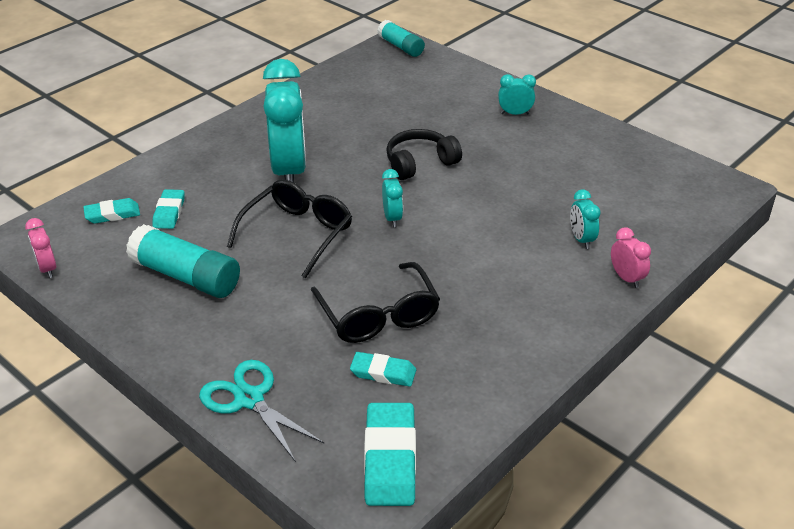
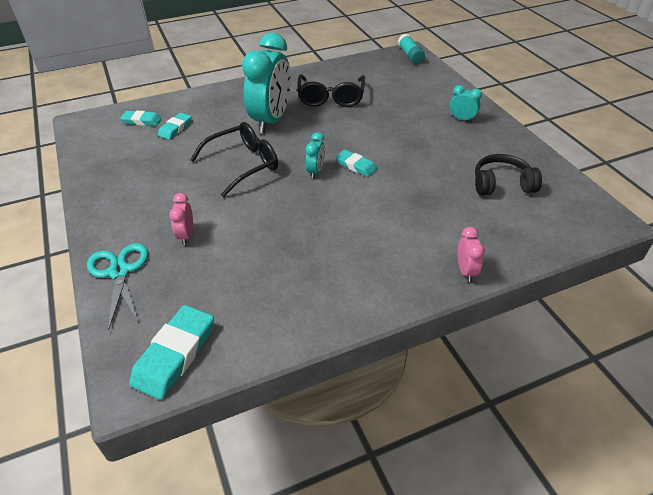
camera: 25 degrees right, 5 degrees up
pink clock [25,218,56,278] -> pink clock moved to [169,193,193,245]
turquoise glue stick [126,224,240,298] -> none
black glasses [311,262,440,343] -> black glasses moved to [297,74,365,107]
turquoise eraser [350,352,416,387] -> turquoise eraser moved to [336,150,377,177]
black headphones [386,129,462,180] -> black headphones moved to [475,154,542,195]
turquoise clock [570,189,601,249] -> none

